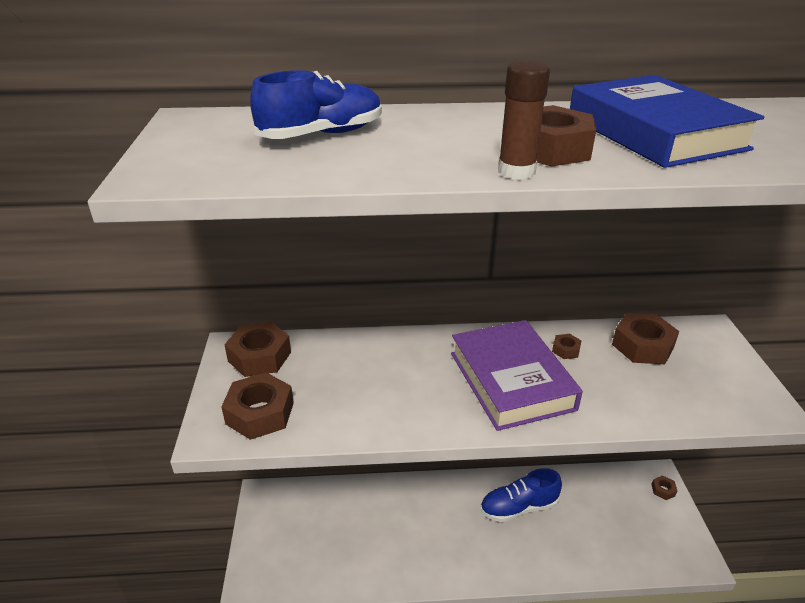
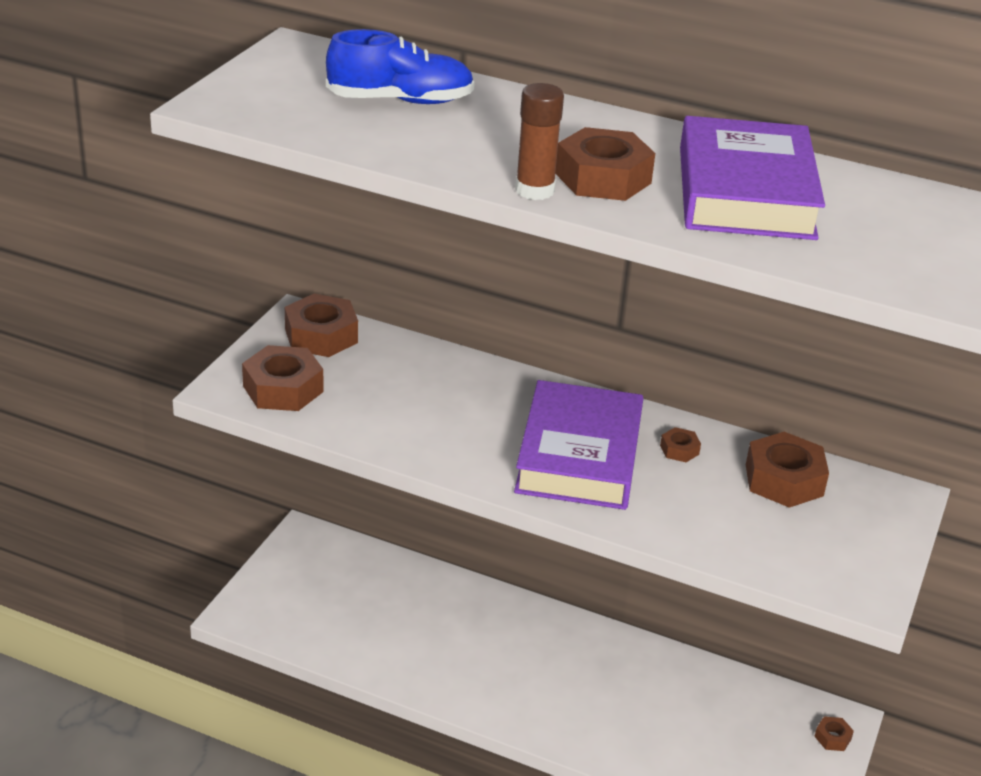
camera: 25 degrees right, 0 degrees up
blue shoe [480,468,562,522] -> none
blue book [570,75,764,168] -> purple book [680,116,825,240]

